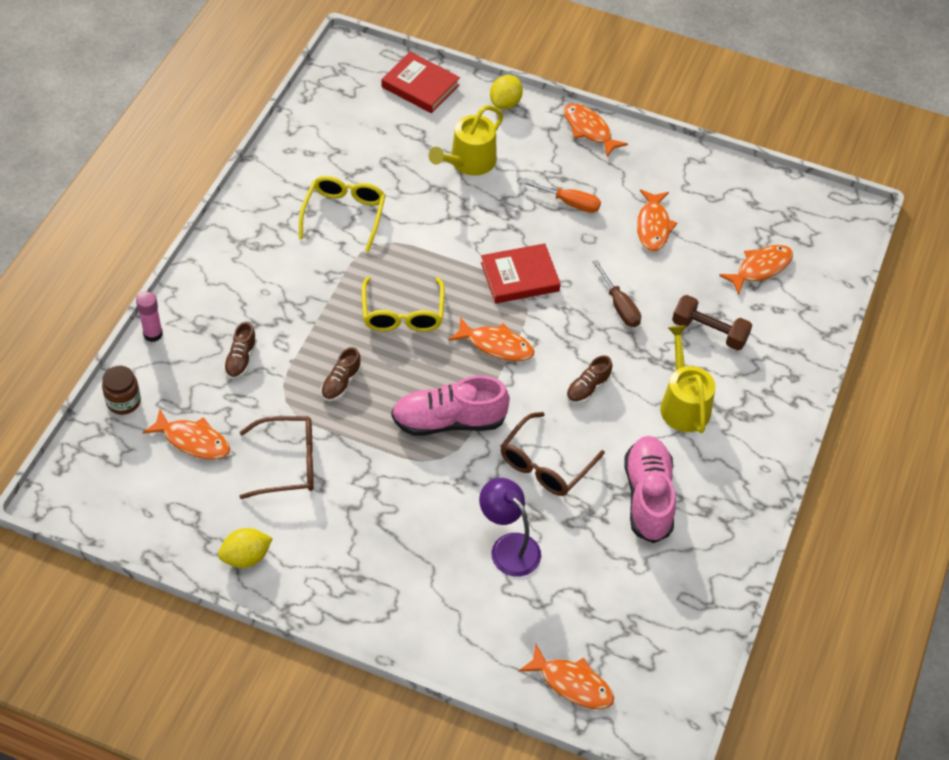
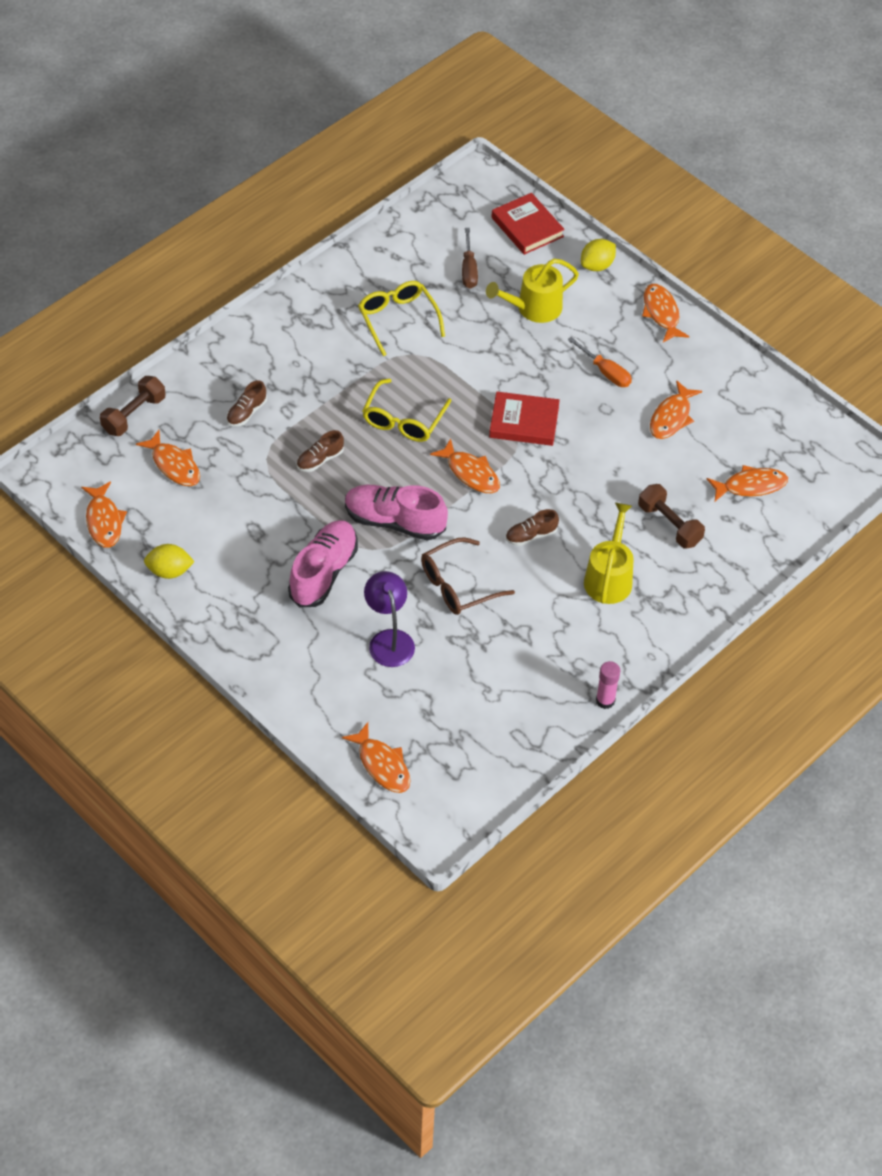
camera: 25 degrees right, 0 degrees up
brown jar [102,365,141,415] -> brown dumbbell [100,376,166,436]
pink glue stick [136,292,163,342] -> pink glue stick moved to [596,661,620,709]
brown glasses [240,416,314,499] -> none
yellow glasses [299,176,386,252] -> yellow glasses turned 60 degrees counterclockwise [358,281,445,356]
brown screwdriver [592,260,641,327] -> brown screwdriver moved to [462,228,478,288]
pink shoe [624,436,676,543] -> pink shoe moved to [288,520,358,608]
none -> orange fish [81,482,127,548]

